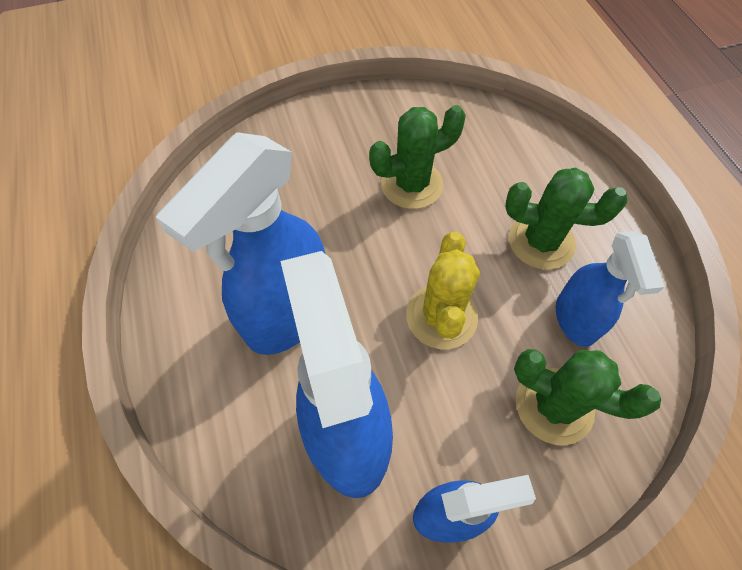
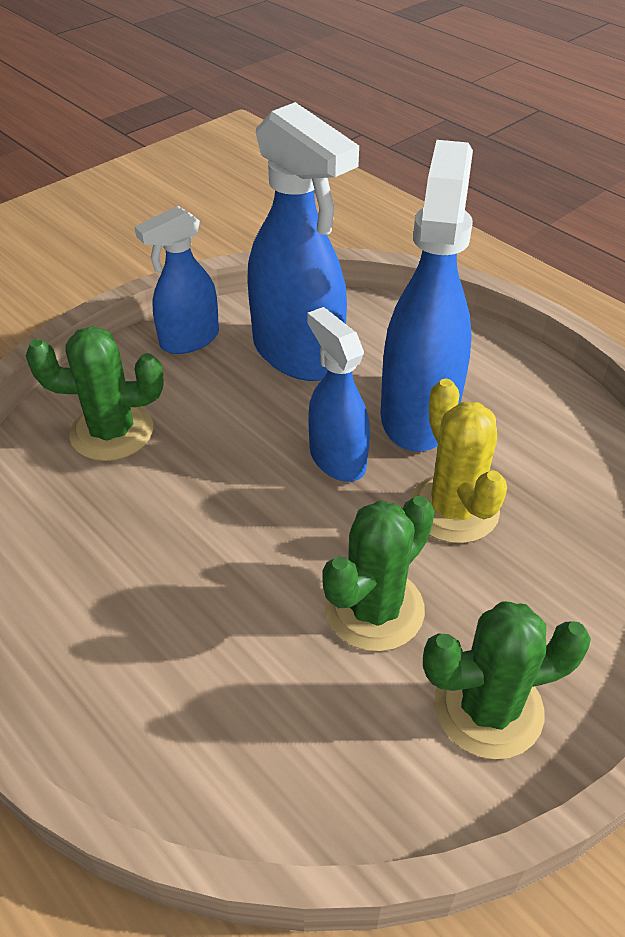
camera: 155 degrees right, 15 degrees down
yellow cactus [406,231,480,349] -> yellow cactus moved to [409,378,507,543]
green cactus [505,168,627,270] -> green cactus moved to [423,601,591,759]
blue spray bottle [556,231,665,347] -> blue spray bottle moved to [307,307,370,482]

